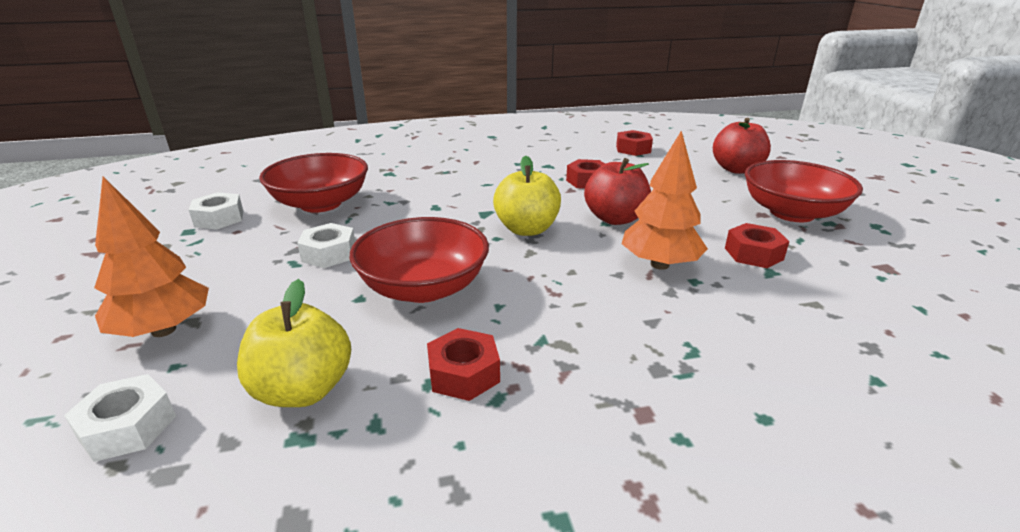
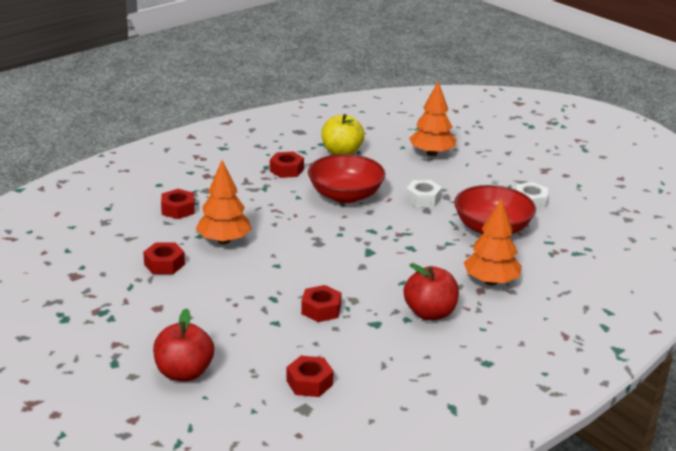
camera: 150 degrees right, 0 degrees up
white nut [64,374,176,462] -> none
yellow apple [493,156,561,236] -> none
red apple [584,158,651,225] -> red apple moved to [404,263,459,320]
red bowl [745,160,863,222] -> none
none -> red nut [161,189,195,219]
none -> orange tree [464,198,522,286]

